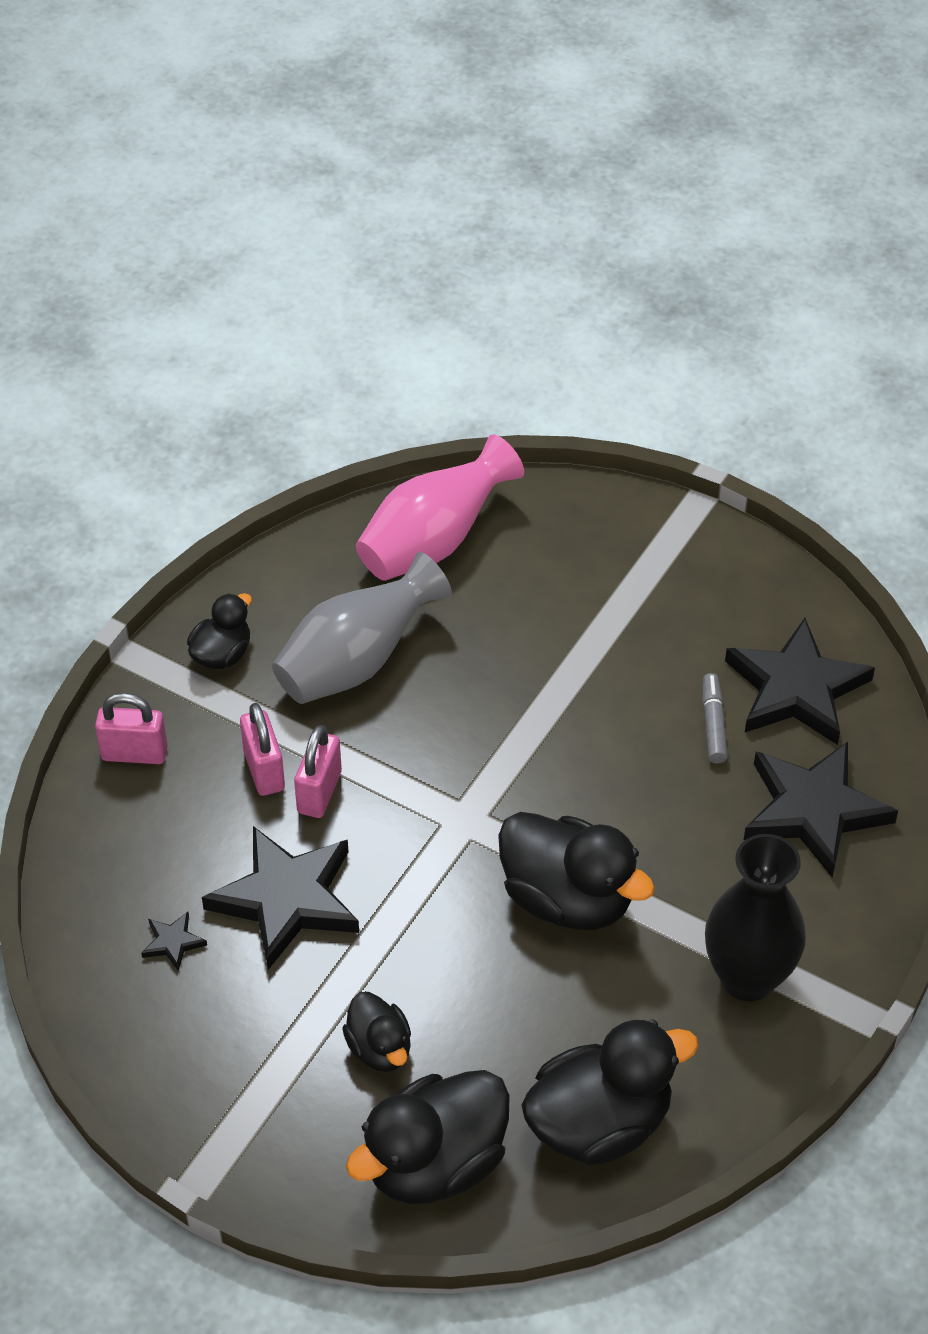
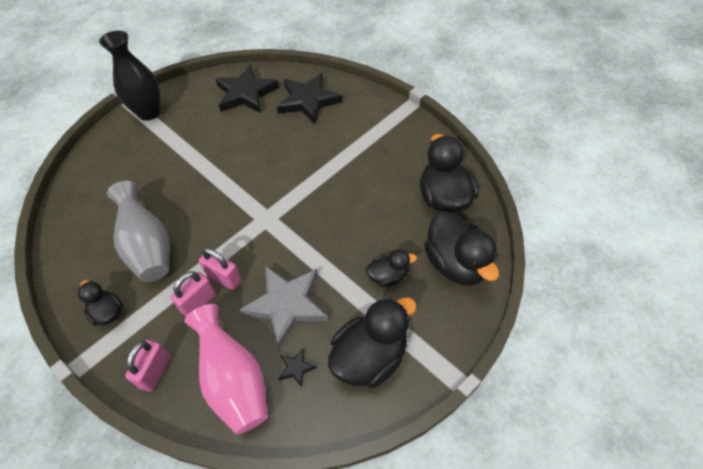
camera: 75 degrees left, 5 degrees up
black star [202,826,359,970] -> grey star [239,266,328,348]
pink padlock [240,703,285,796] -> pink padlock turned 45 degrees counterclockwise [171,271,216,317]
pink vase [356,434,524,581] -> pink vase moved to [184,304,268,435]
black duck [498,812,655,930] -> black duck moved to [328,297,417,388]
grey marker [702,673,728,764] -> none
black vase [705,834,806,1001] -> black vase moved to [99,31,160,121]

